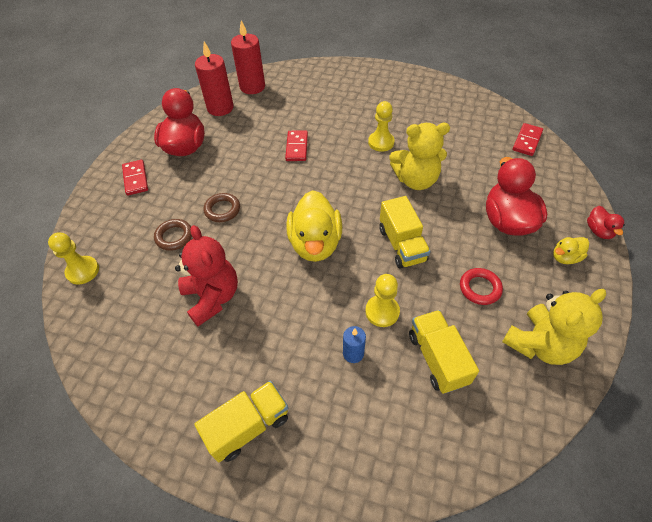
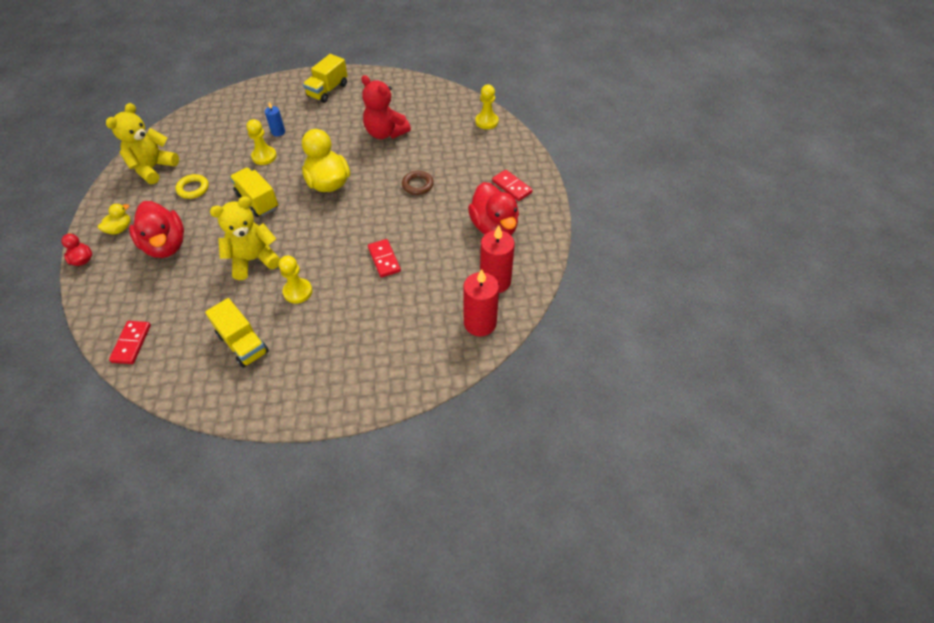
camera: 155 degrees right, 0 degrees up
brown ring [154,219,192,251] -> none
yellow truck [409,310,479,394] -> yellow truck moved to [205,298,269,368]
red ring [460,268,503,305] -> yellow ring [175,174,209,199]

